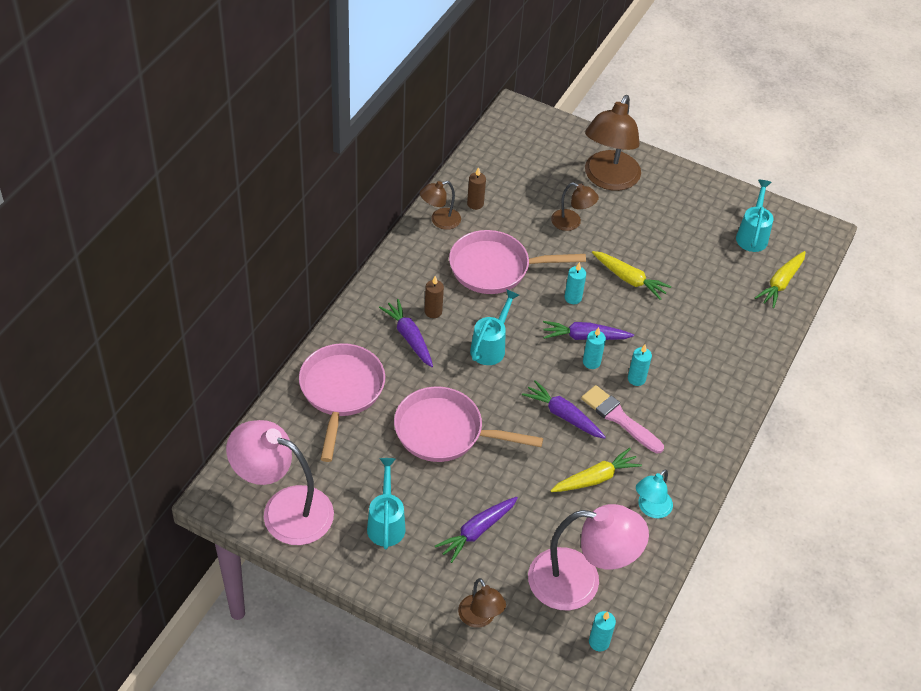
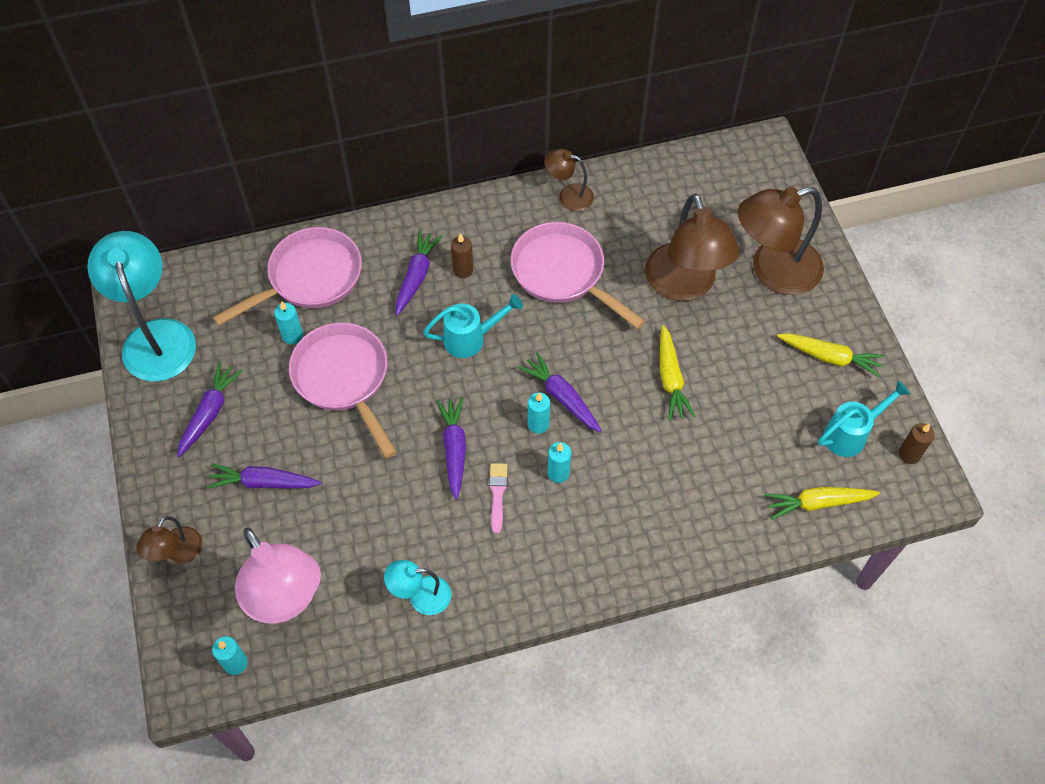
camera: 50 degrees right, 10 degrees up
pink lamp [226,420,334,545] -> turquoise lamp [87,231,196,382]
turquoise watering can [367,458,406,549] -> purple carrot [177,362,243,457]
brown candle [467,167,486,210] -> brown candle moved to [899,423,935,464]
yellow carrot [550,448,642,492] -> yellow carrot moved to [777,333,885,377]
brown lamp [551,183,599,231] -> brown lamp [645,194,740,301], size x1.97
turquoise candle [565,262,586,304] -> turquoise candle moved to [274,301,303,345]
pink brush [581,385,664,453] -> pink brush [489,463,508,534], size x0.64

